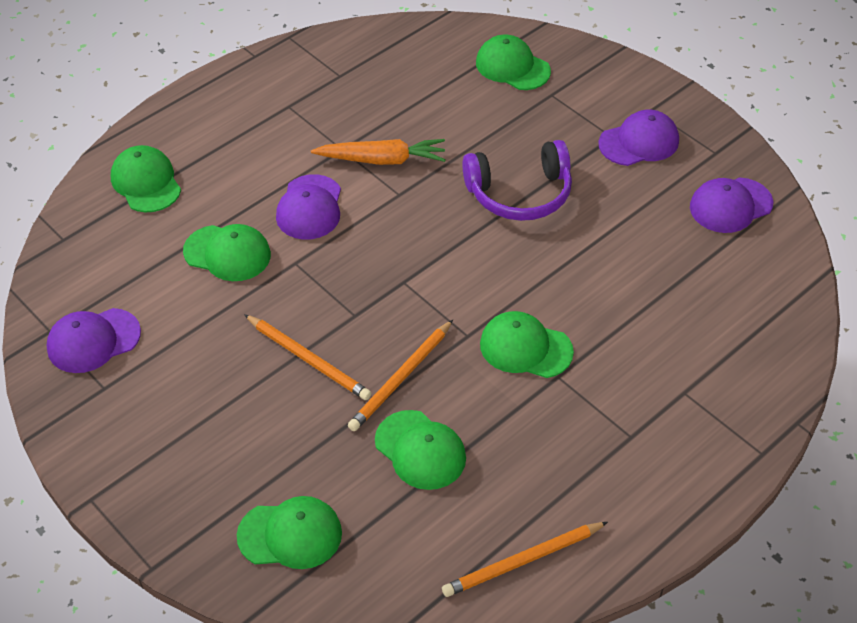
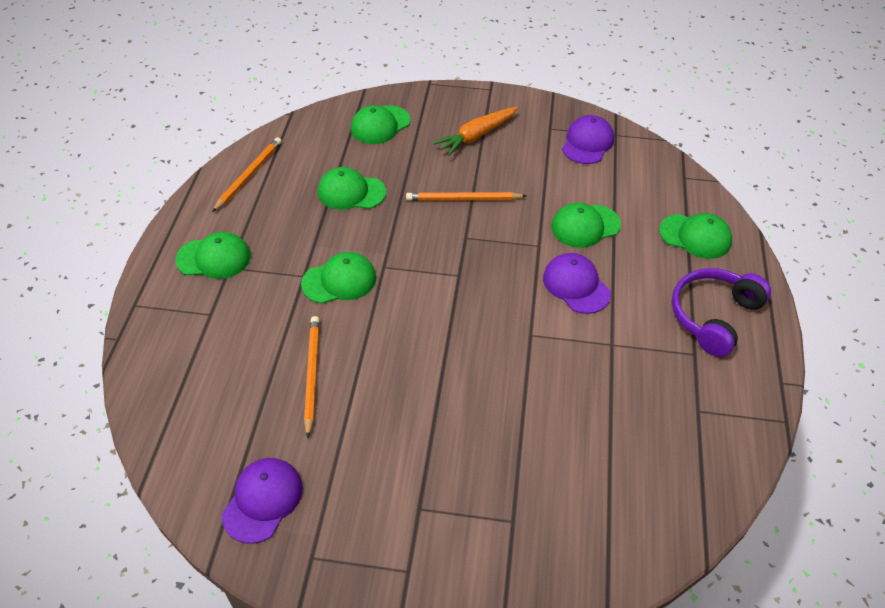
camera: 140 degrees right, 0 degrees up
orange carrot [311,139,446,165] -> orange carrot moved to [433,107,518,156]
orange pencil [348,320,453,431] -> orange pencil moved to [304,316,320,438]
purple headphones [462,140,572,221] -> purple headphones moved to [671,268,771,357]
green cap [476,35,551,90] -> green cap moved to [175,232,251,279]
purple cap [598,110,679,166] -> none

